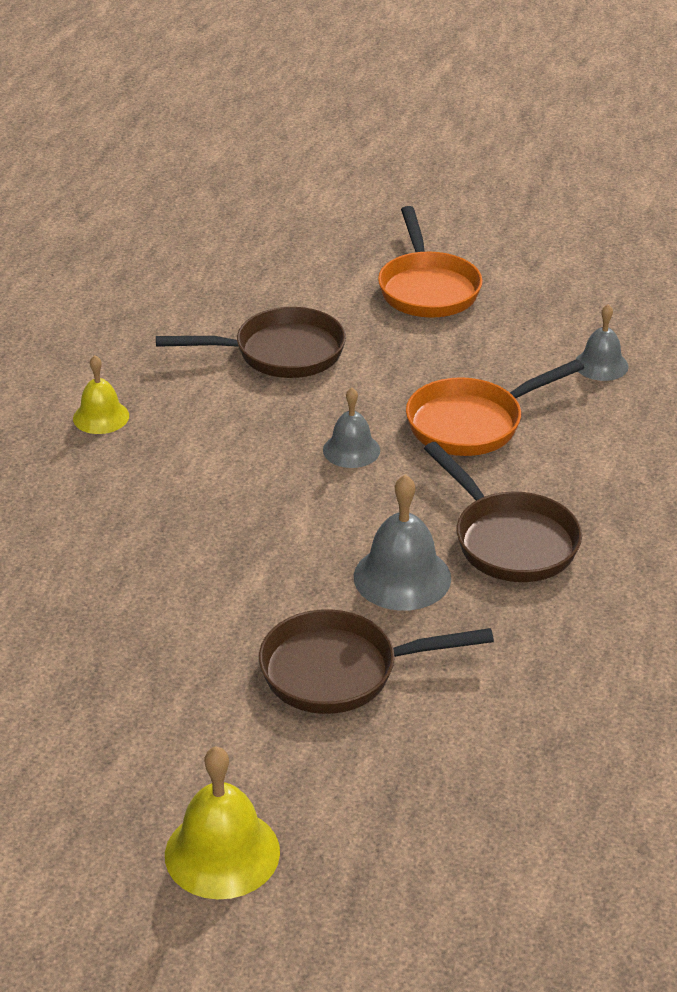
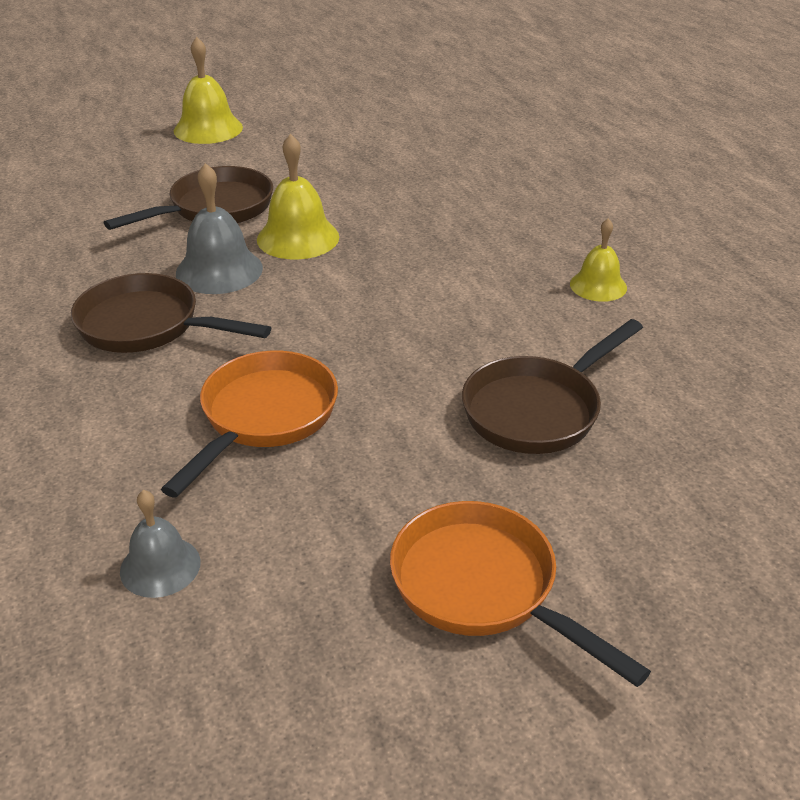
camera: 145 degrees right, 0 degrees up
grey bell [323,388,380,468] -> none
none -> yellow bell [257,134,339,260]

